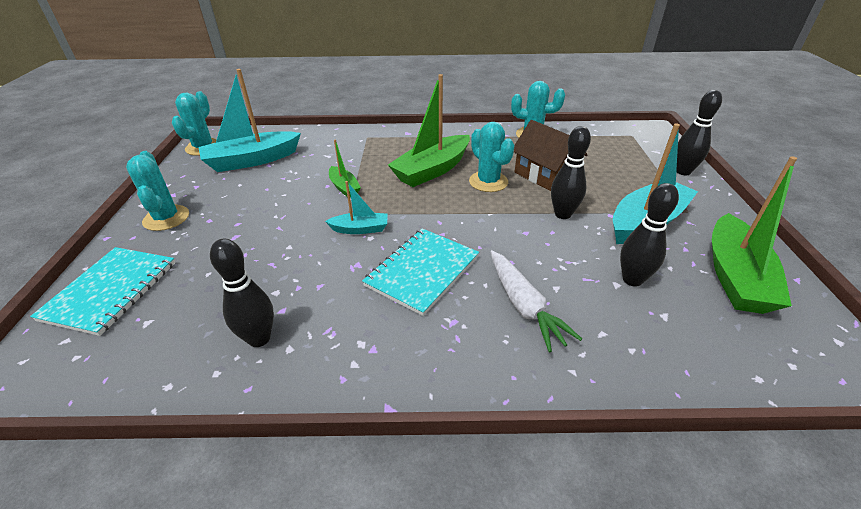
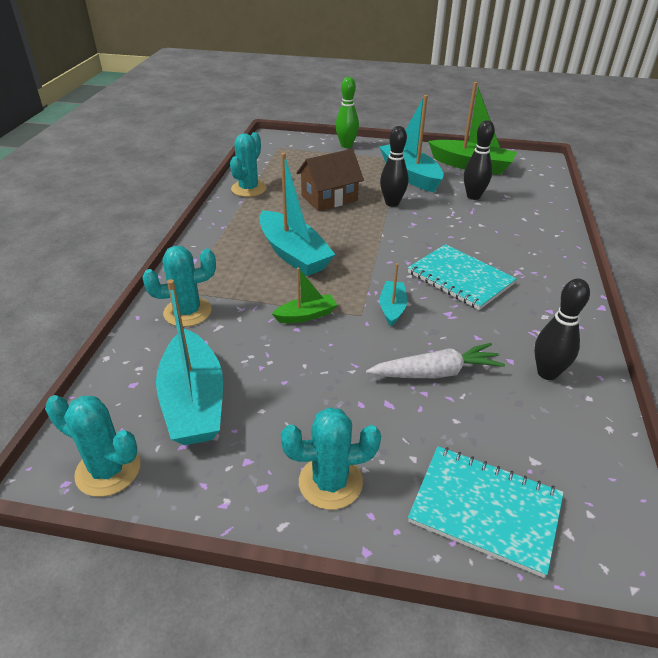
camera: 80 degrees left, 0 degrees up
green boat [388,74,470,187] -> turquoise boat [260,153,336,276]
turquoise cactus [469,122,515,192] -> turquoise cactus moved to [142,246,216,327]
white carrot [490,250,582,352] -> white carrot moved to [366,343,505,378]
black bowling pin [676,90,722,175] -> green bowling pin [335,77,359,148]

